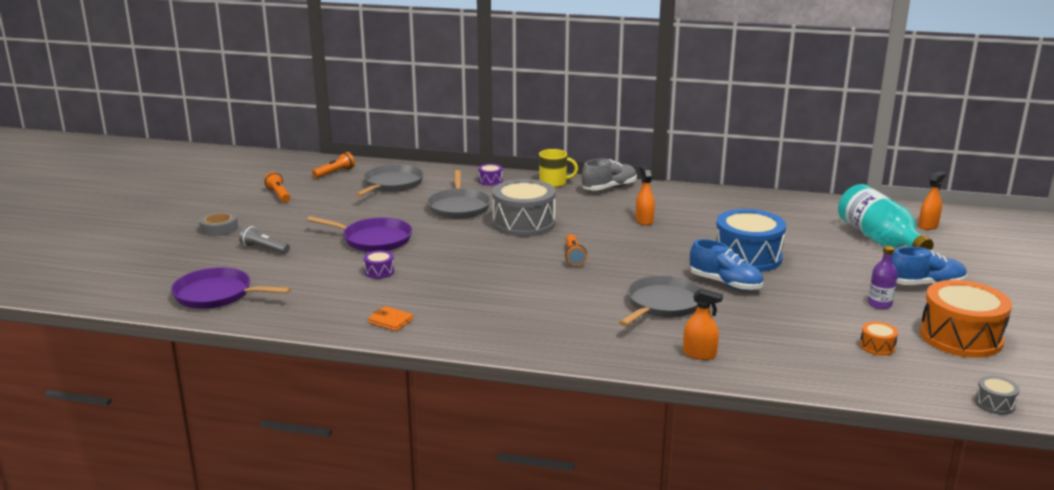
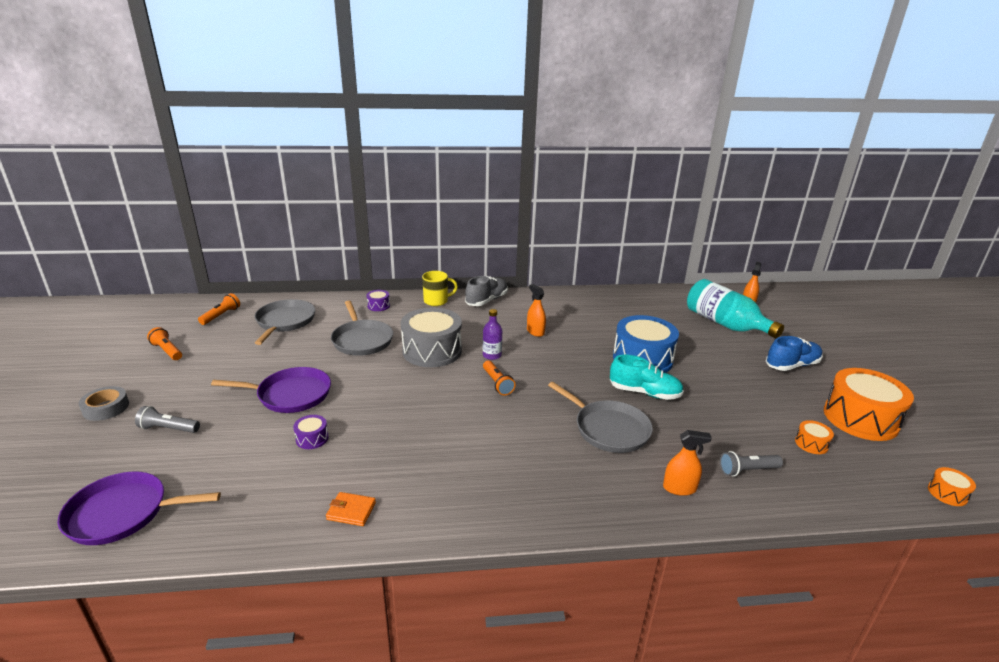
camera: 20 degrees left, 5 degrees up
grey pan [619,275,702,326] -> grey pan turned 120 degrees clockwise [548,382,653,453]
blue shoe [690,239,763,291] -> turquoise shoe [610,355,684,400]
purple bottle [868,246,898,309] -> purple bottle moved to [483,309,502,360]
grey drum [975,376,1020,415] -> orange drum [928,467,976,506]
none -> grey flashlight [720,451,783,476]

